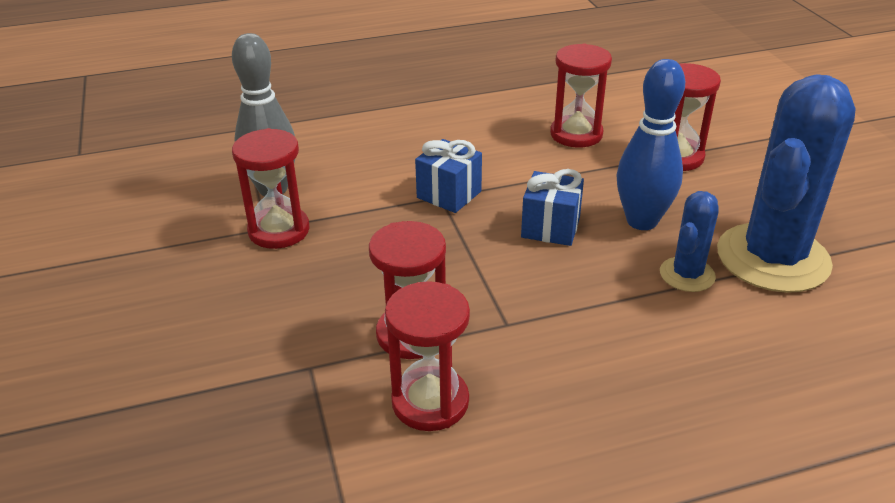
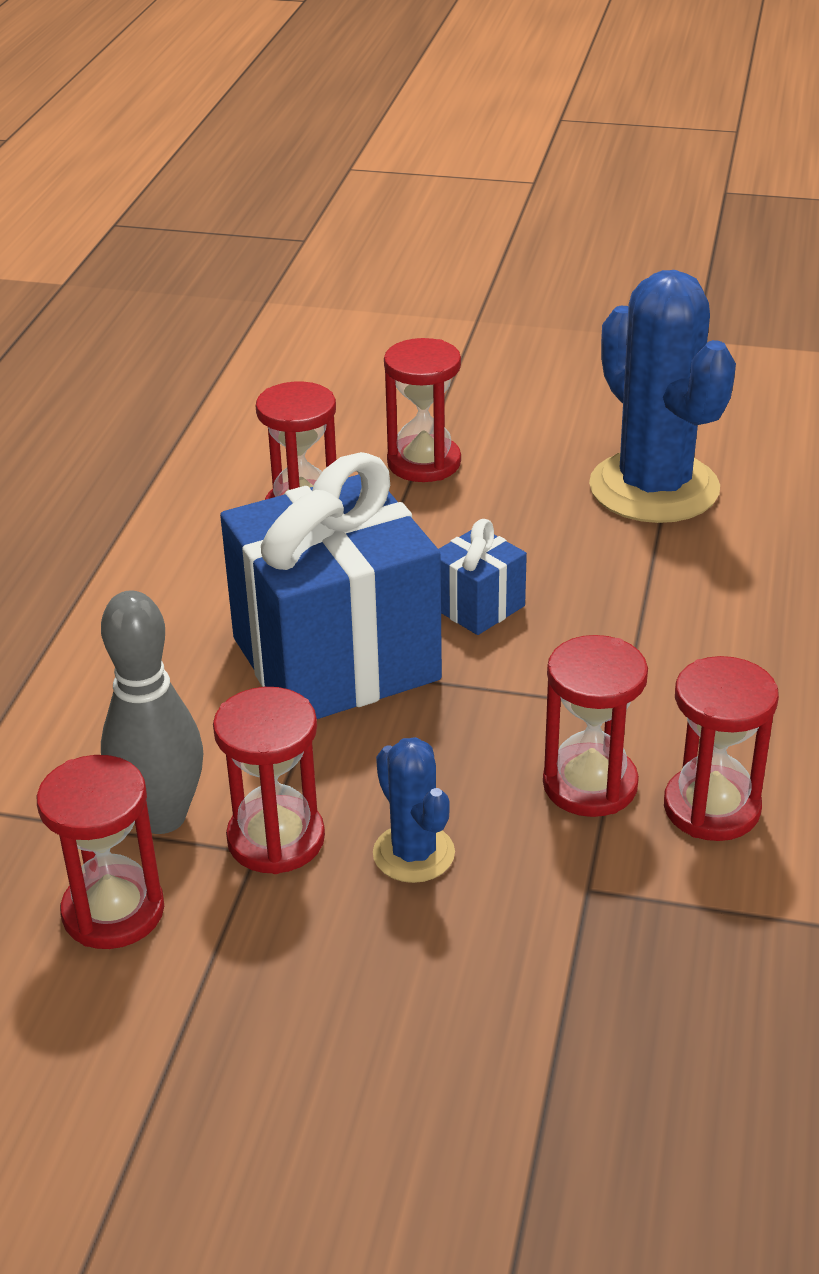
camera: 60 degrees left, 0 degrees up
blue gift [415,139,482,213] -> blue gift [220,452,442,719], size x2.27
blue bowling pin [617,59,685,230] -> none
blue cactus [660,191,719,292] -> blue cactus moved to [373,737,455,883]
none -> red hourglass [37,755,164,949]

